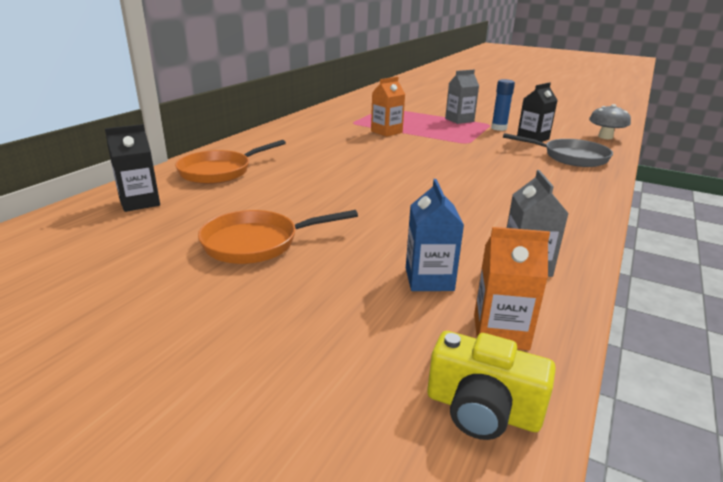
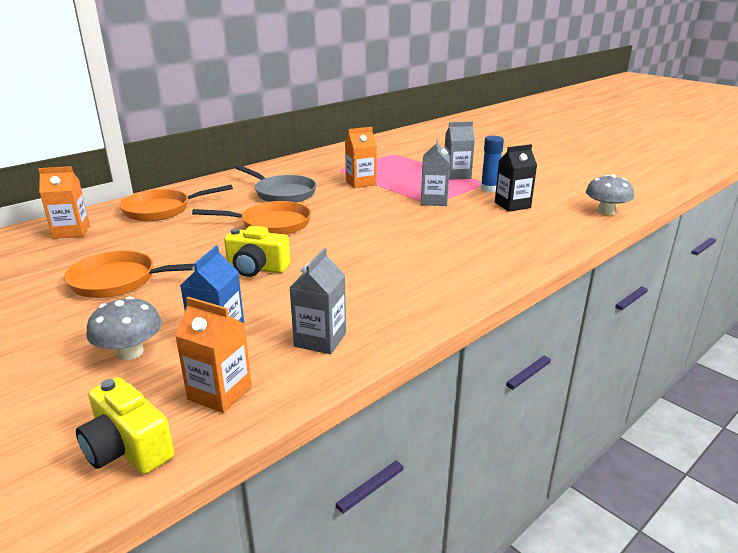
camera: 20 degrees right, 0 degrees up
black carton [105,124,160,212] -> orange carton [39,166,90,239]
grey pan [503,133,613,167] -> grey pan moved to [235,165,316,203]
none -> grey mushroom [86,296,162,360]
none -> orange pan [192,201,311,235]
none -> yellow camera [224,226,290,277]
none -> grey carton [421,139,450,206]

